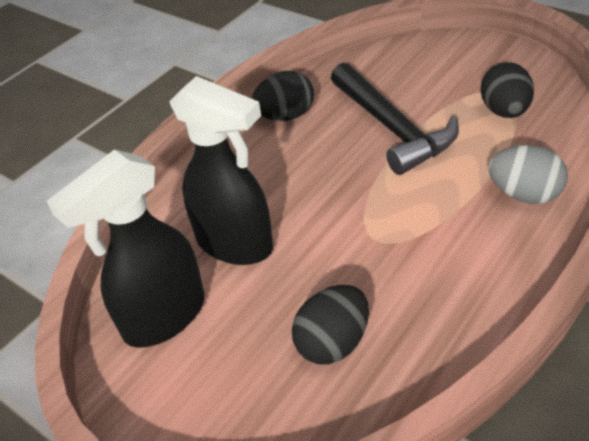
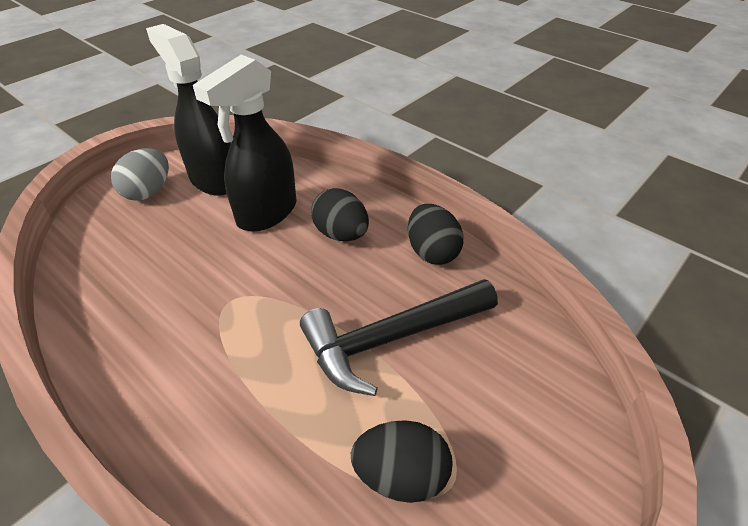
camera: 90 degrees right, 0 degrees up
black egg [292,285,369,364] -> black egg moved to [311,188,369,241]
grey egg [488,145,568,204] -> grey egg moved to [111,148,169,201]

